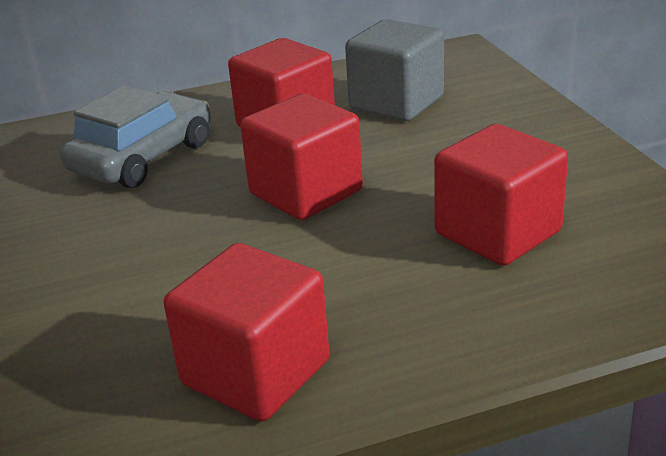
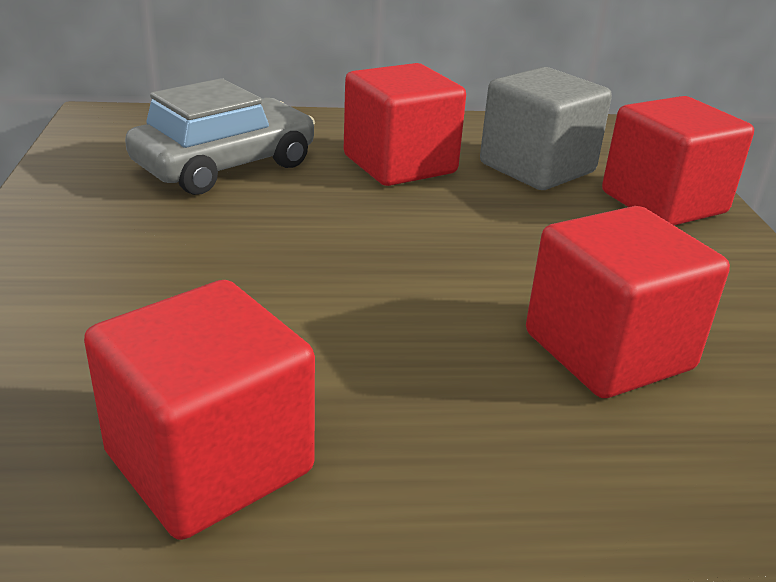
camera: 10 degrees right, 0 degrees up
red cube [240,93,363,220] -> red cube moved to [602,96,754,225]

